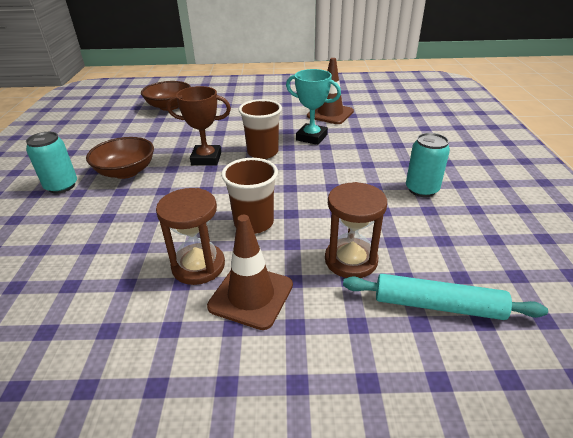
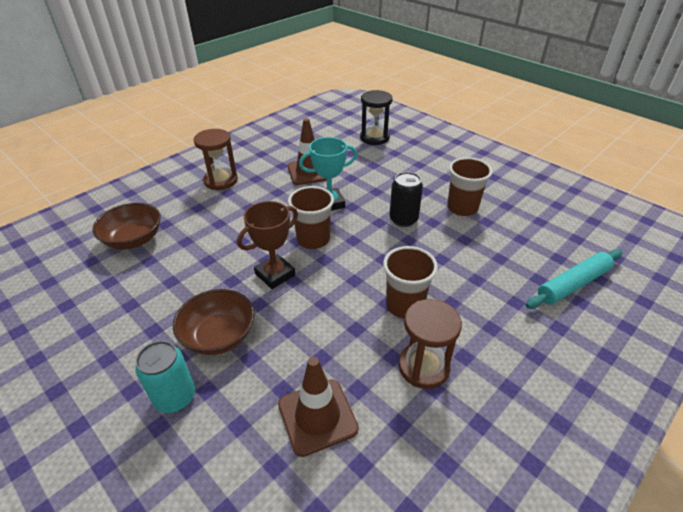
camera: 45 degrees left, 5 degrees up
brown traffic cone [207,215,293,330] -> brown traffic cone moved to [278,357,359,457]
brown hourglass [325,182,387,278] -> brown hourglass moved to [194,129,238,190]
turquoise can [406,133,450,197] -> brown cup [447,157,493,216]
none -> black hourglass [360,90,393,145]
none -> black can [389,172,423,227]

